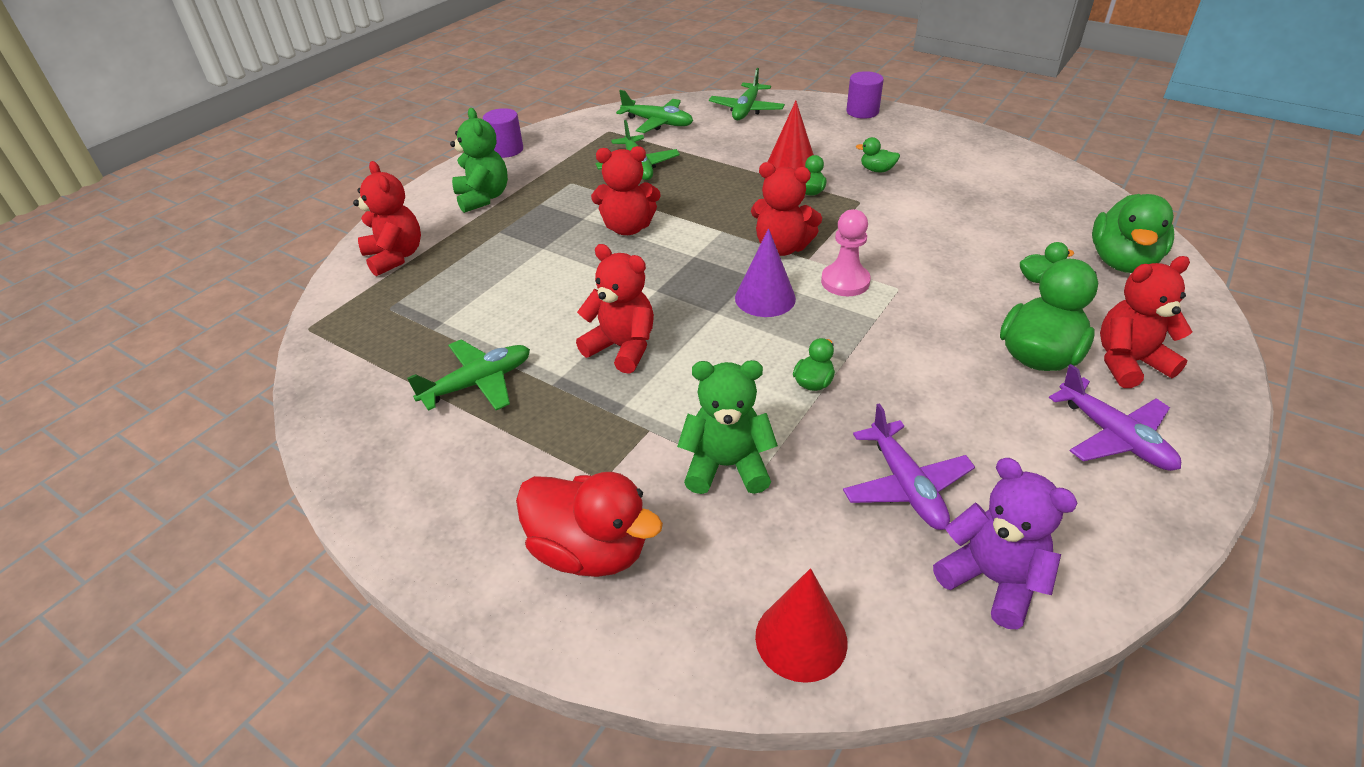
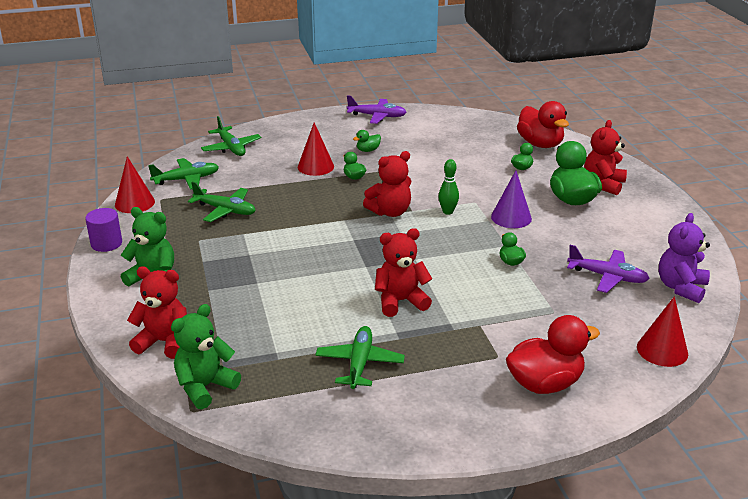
camera: 50 degrees left, 10 degrees down
red teddy bear [591,146,661,235] -> none
green teddy bear [677,360,778,494] -> green teddy bear moved to [171,304,241,409]
purple cone [735,228,796,317] -> purple cone moved to [491,170,532,228]
pink pawn [821,209,871,296] -> green bowling pin [438,159,459,215]
purple cylinder [846,71,884,119] -> none
purple teddy bear [933,458,1078,629] -> purple teddy bear turned 60 degrees counterclockwise [659,213,710,303]
purple plane [1049,364,1181,471] -> purple plane moved to [347,95,407,124]
green duck [1092,194,1174,273] -> red duck [517,101,569,148]
none -> red cone [115,156,155,213]

